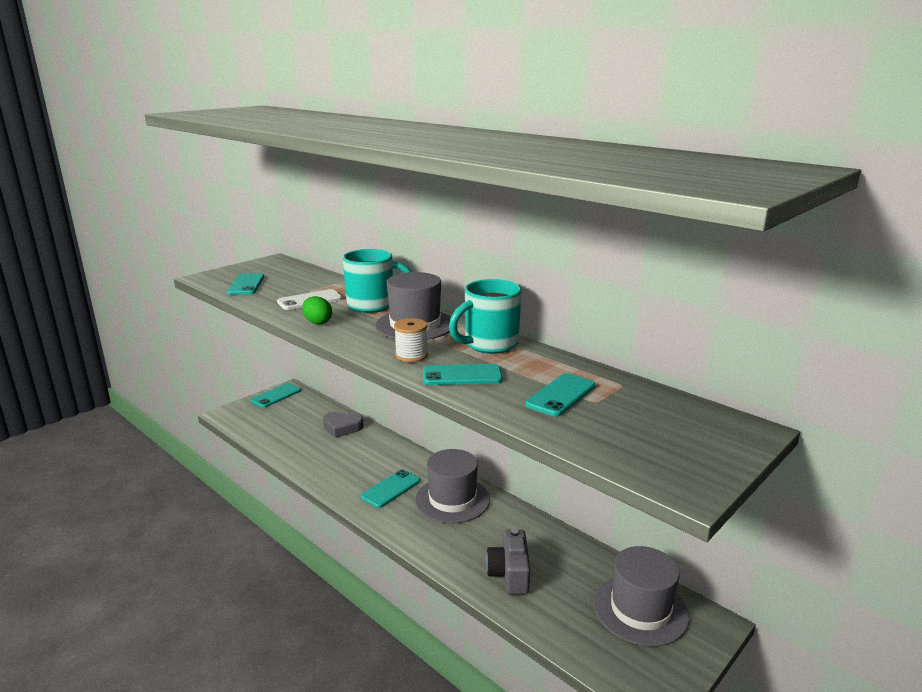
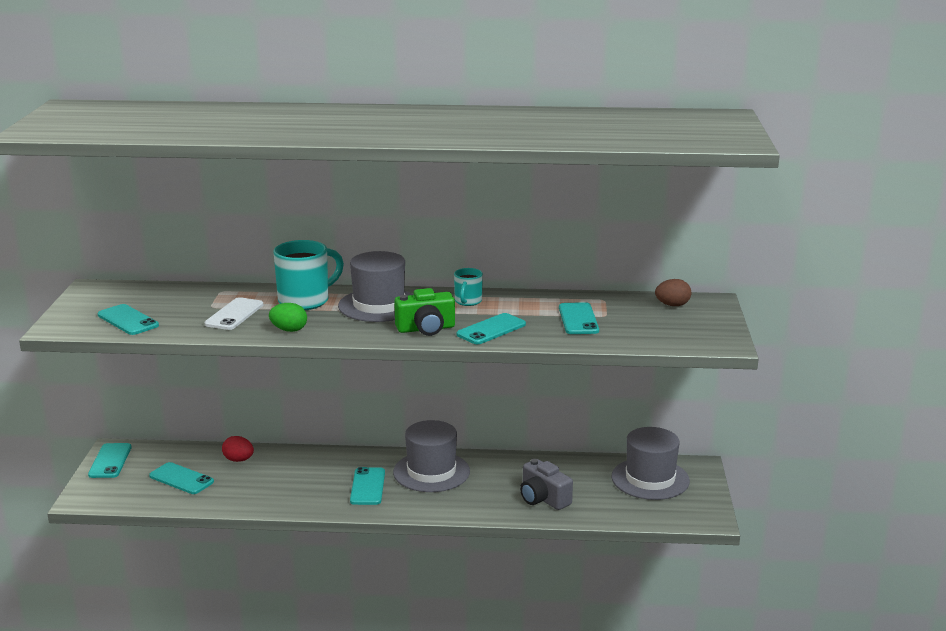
camera: 40 degrees left, 0 degrees up
grey heart [323,411,364,438] -> red egg [222,436,254,462]
white spool [394,318,428,362] -> green camera [394,288,455,336]
turquoise mug [449,279,522,354] -> turquoise mug [454,268,483,306], size x0.54
none -> turquoise phone [149,462,214,494]
none -> brown egg [655,279,691,306]

